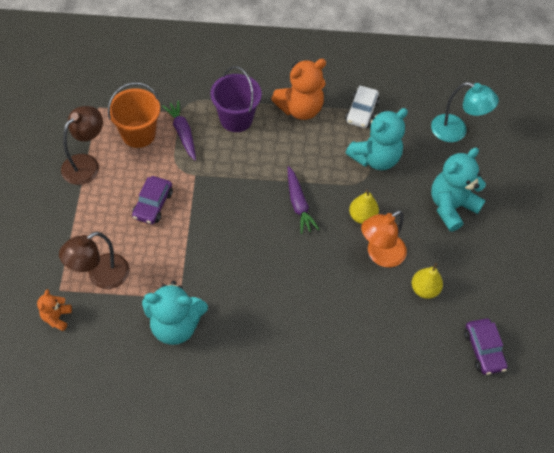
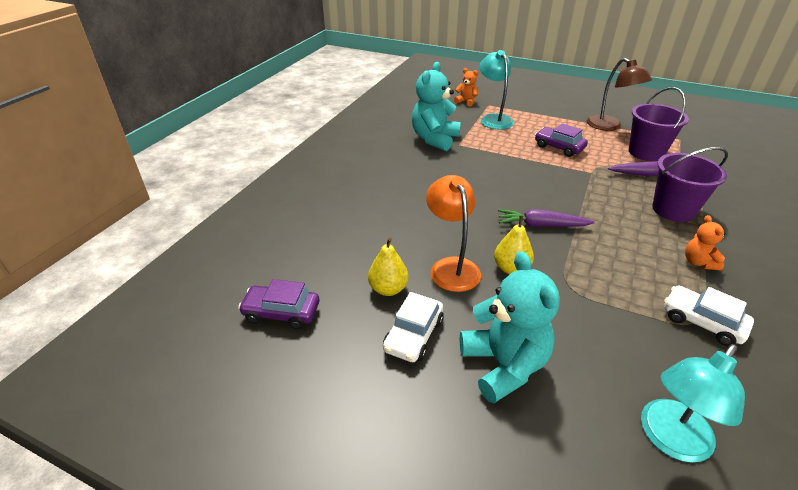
camera: 115 degrees right, 20 degrees down
brown lamp [59,232,129,289] -> turquoise lamp [480,50,514,130]
orange bucket [108,82,160,148] -> purple bucket [629,87,689,161]
orange teddy bear [271,59,326,120] -> orange teddy bear [685,215,726,271], size x0.51
turquoise teddy bear [345,108,408,170] -> none
none -> white car [383,292,444,362]

